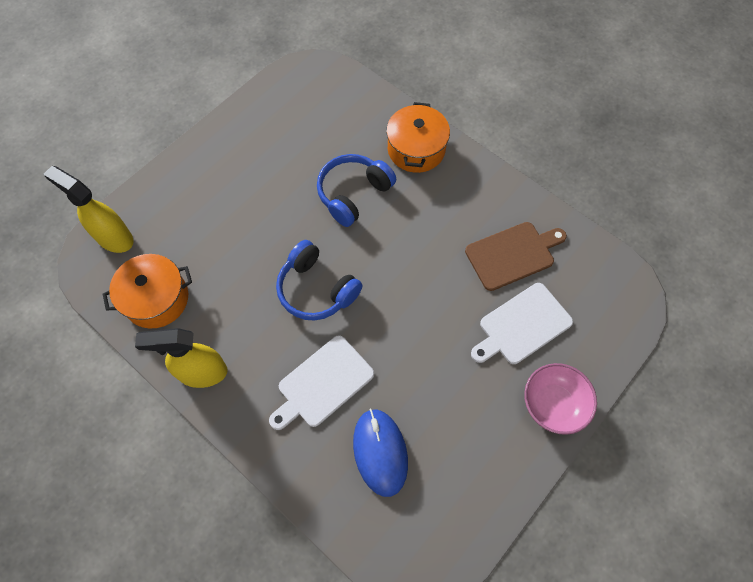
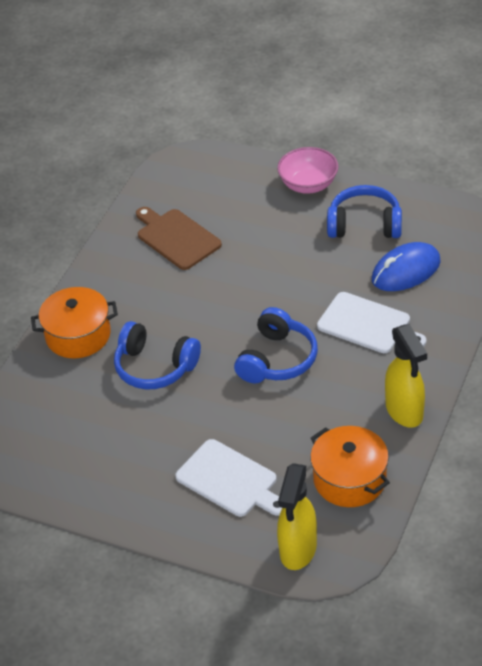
camera: 105 degrees left, 20 degrees down
white cutting board [471,283,573,364] -> white cutting board moved to [175,439,282,517]
none -> blue headphones [327,185,402,238]

